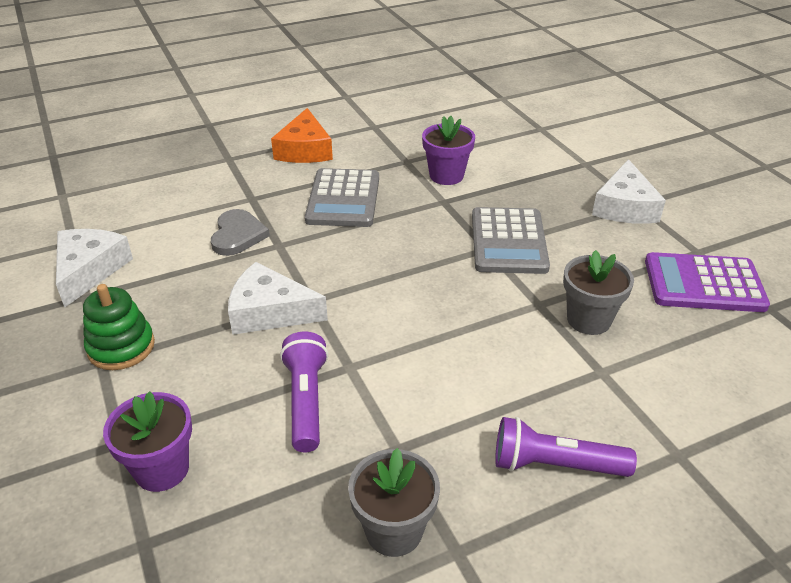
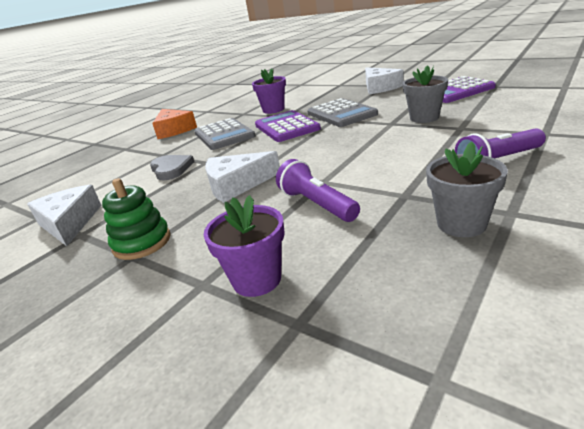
camera: 25 degrees left, 10 degrees down
none -> purple calculator [255,110,321,142]

